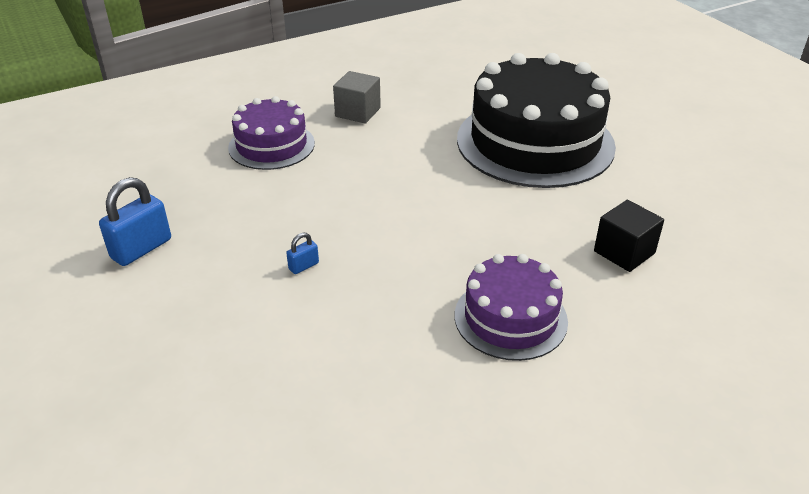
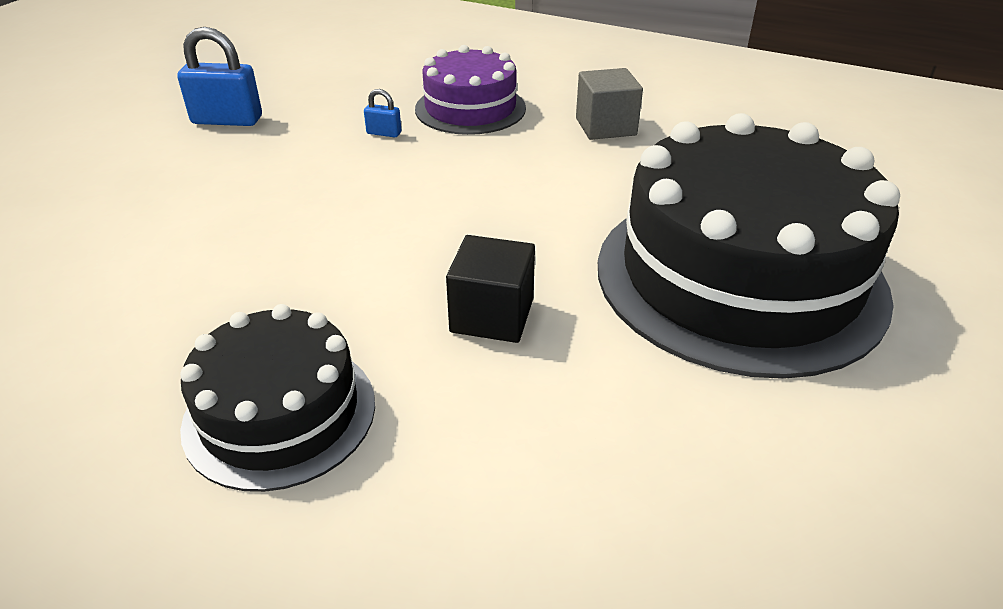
camera: 55 degrees right, 0 degrees up
blue padlock [286,233,319,274] -> blue padlock moved to [364,89,401,137]
purple cake [455,254,568,361] -> black cake [180,304,375,492]
black cube [594,200,664,272] -> black cube moved to [446,235,535,343]

